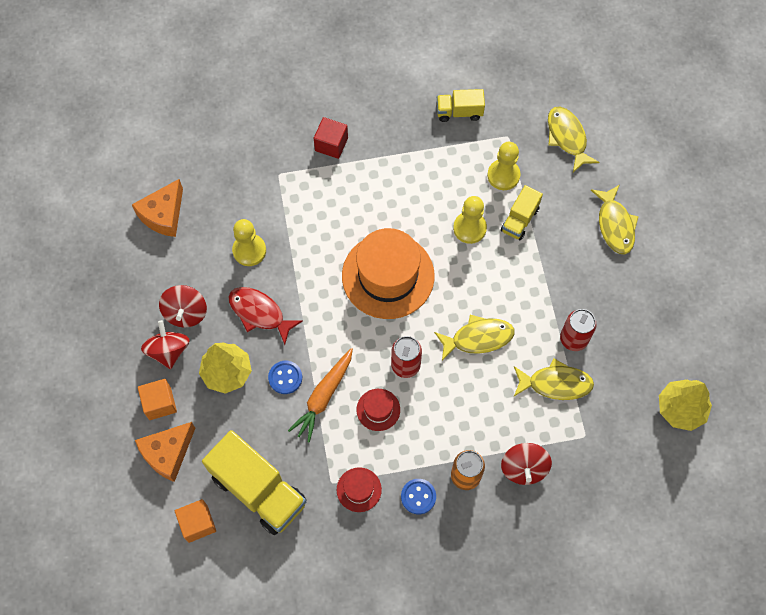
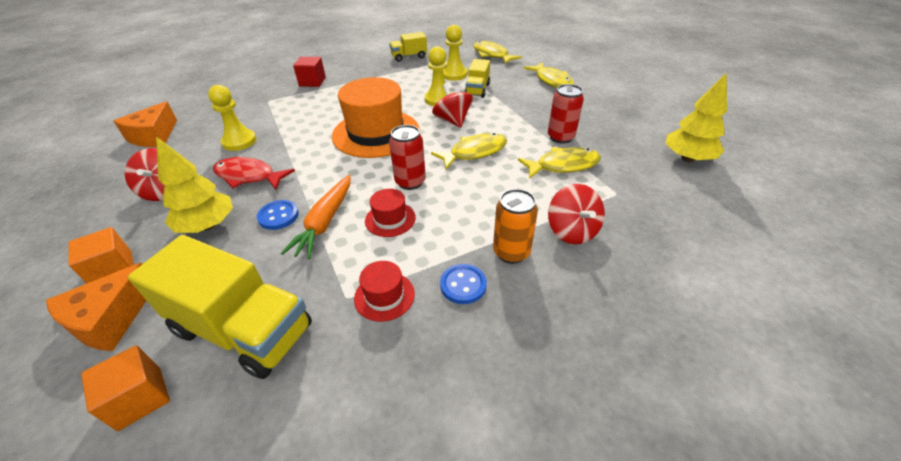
camera: 15 degrees left, 25 degrees down
red spinning top [141,320,190,369] -> red spinning top moved to [432,83,473,128]

